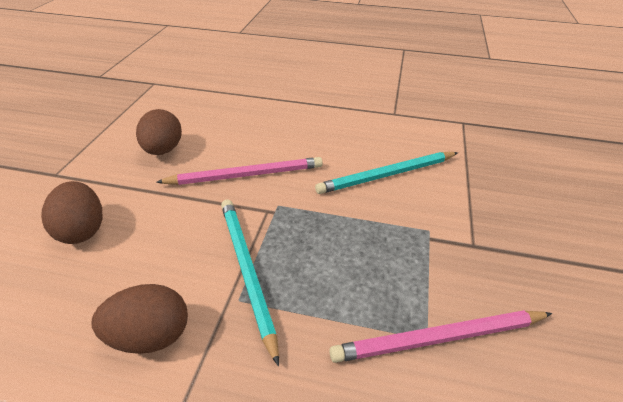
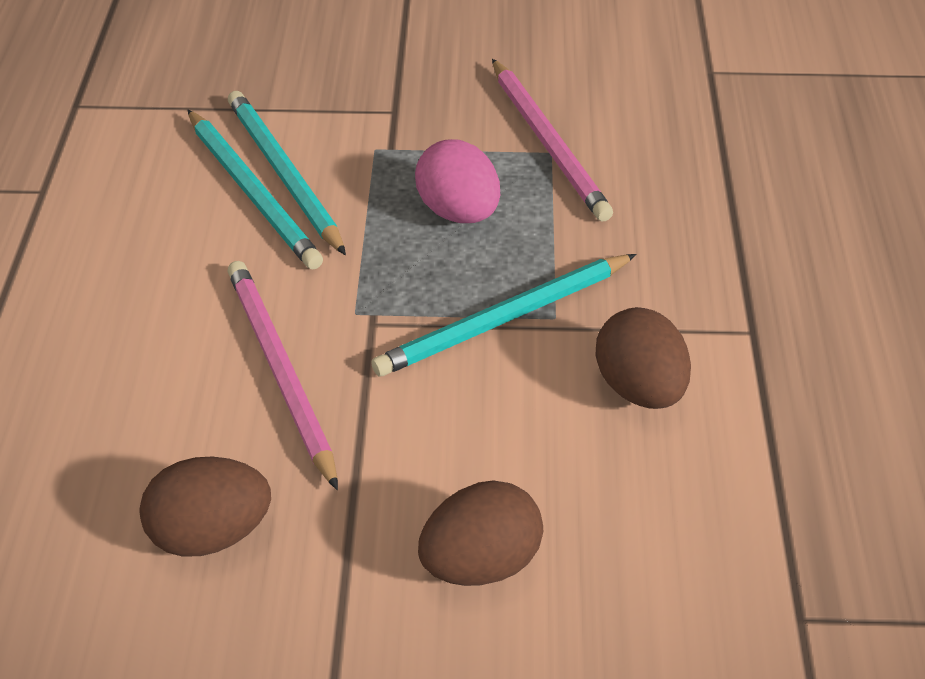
camera: 100 degrees left, 5 degrees up
none -> turquoise pencil [228,91,346,255]
none -> pink egg [415,139,500,223]

